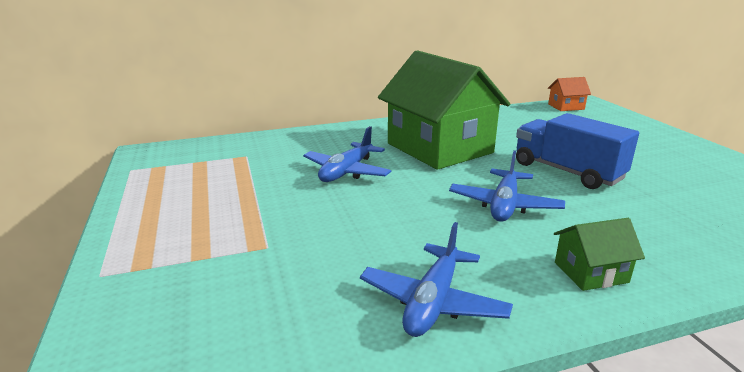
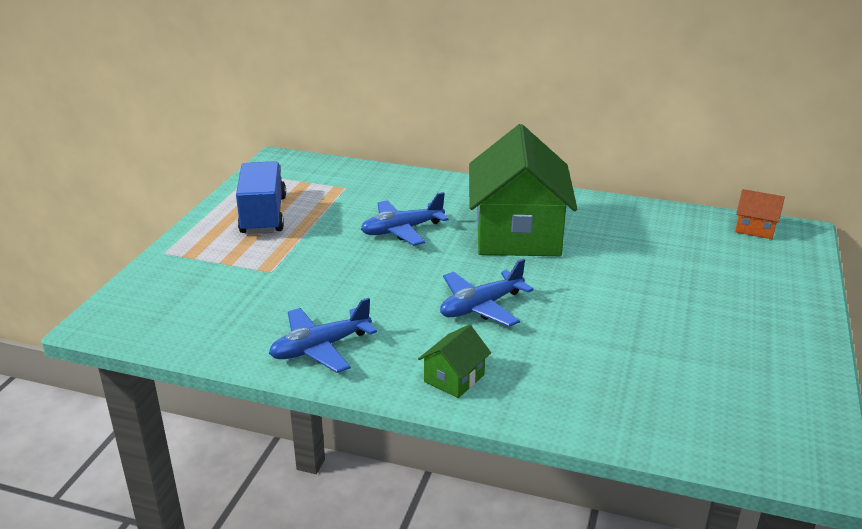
camera: 35 degrees right, 5 degrees up
blue truck [516,113,639,189] -> blue truck moved to [236,161,286,234]
green house [554,218,645,291] -> green house turned 75 degrees counterclockwise [418,324,491,398]

